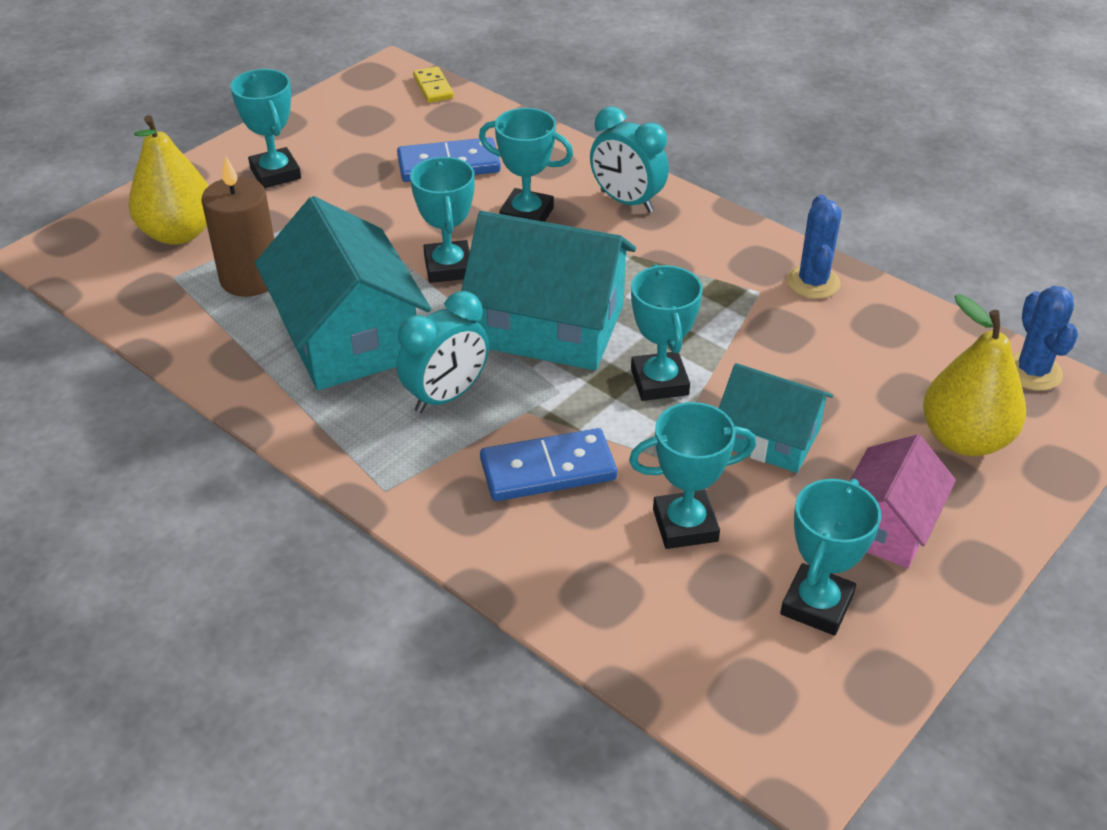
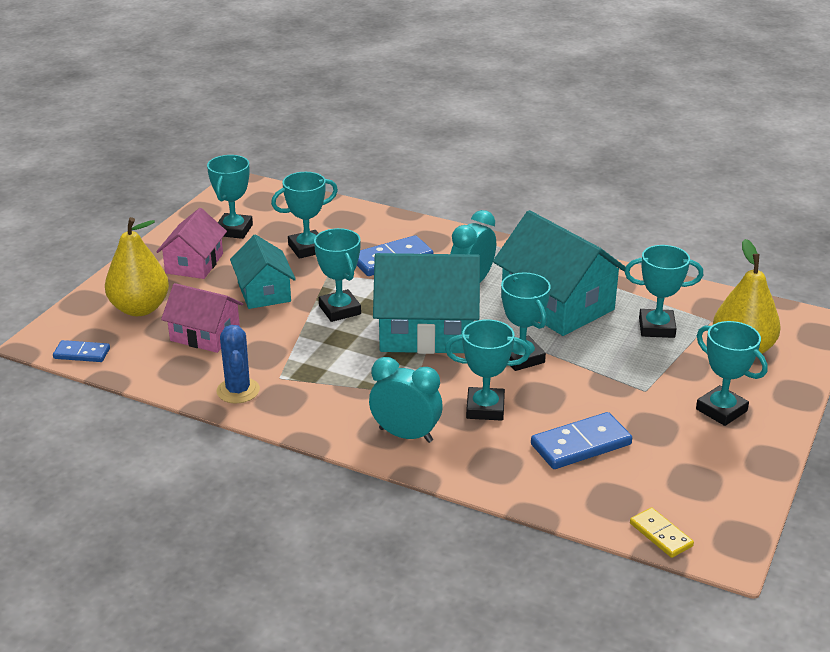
camera: 165 degrees right, 10 degrees down
brown candle [202,157,274,297] -> turquoise trophy [625,245,703,338]
turquoise house [719,363,833,473] -> turquoise house turned 60 degrees clockwise [230,234,296,309]
blue cactus [1012,286,1078,391] -> blue domino [53,340,110,362]
none -> pink house [161,283,243,353]

